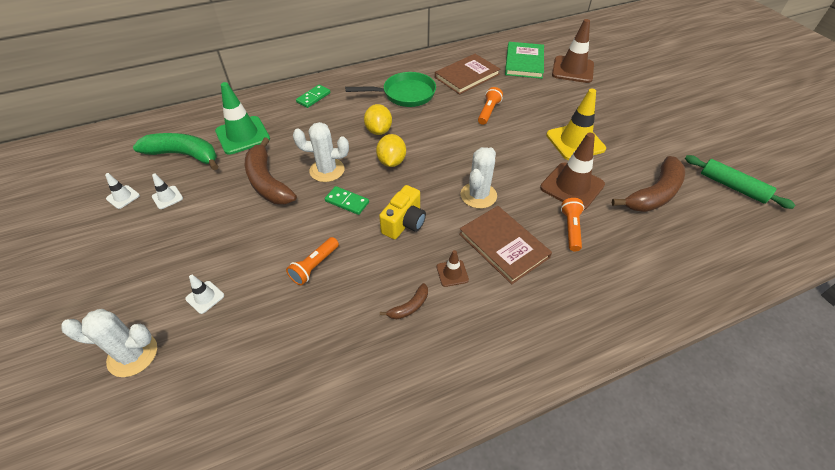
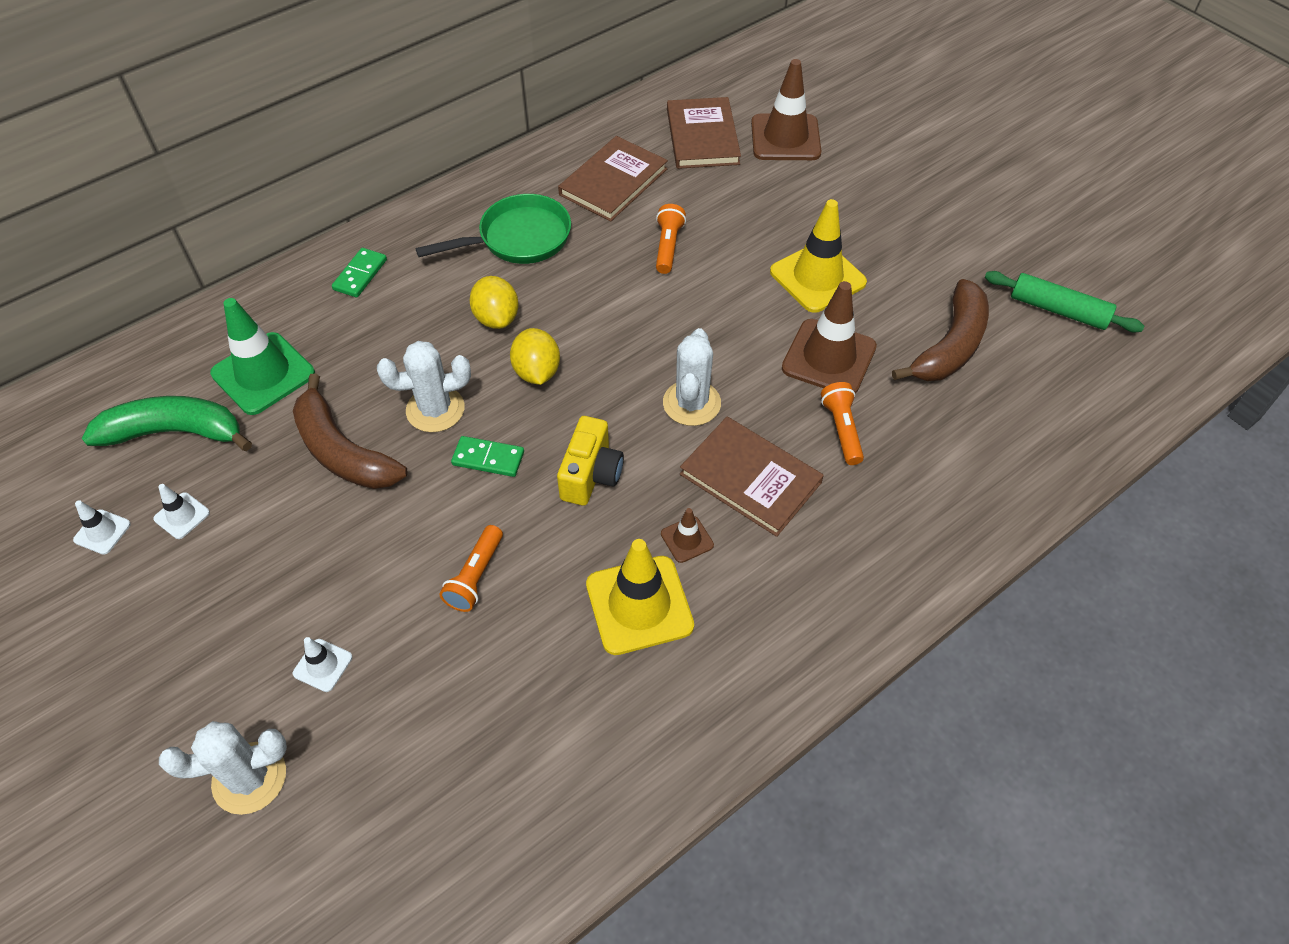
camera: 15 degrees left, 5 degrees up
brown banana [380,283,428,319] -> yellow traffic cone [586,539,694,655]
green book [505,42,544,79] -> brown book [667,97,741,169]

